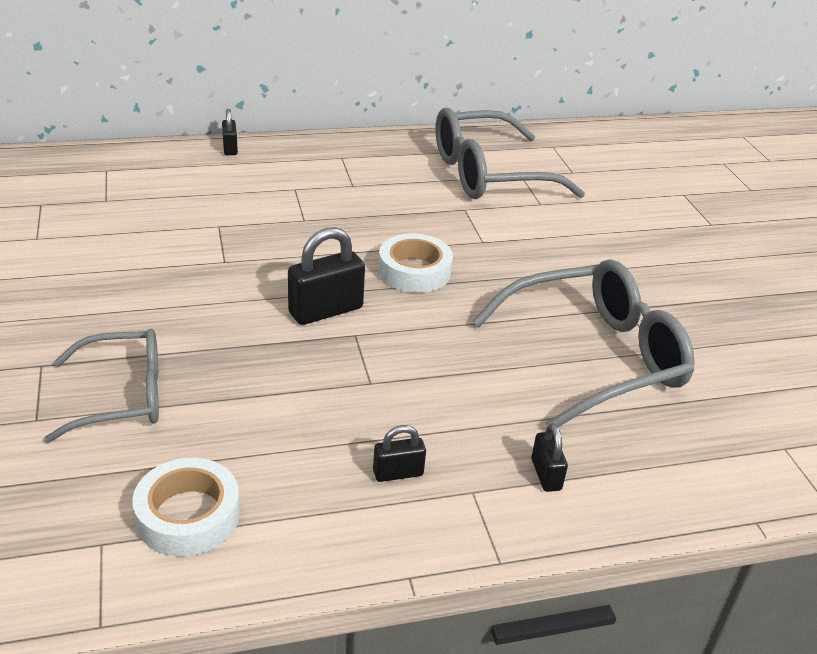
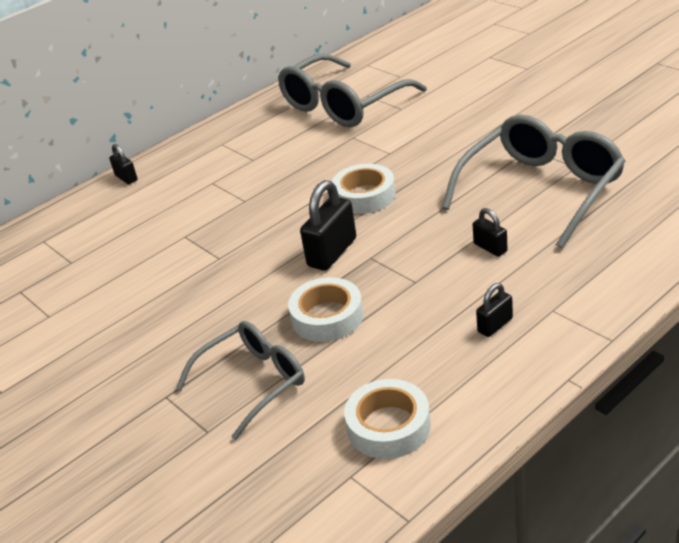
camera: 20 degrees left, 0 degrees up
black padlock [531,423,568,492] -> black padlock moved to [473,208,508,257]
none -> white tape [288,277,364,342]

